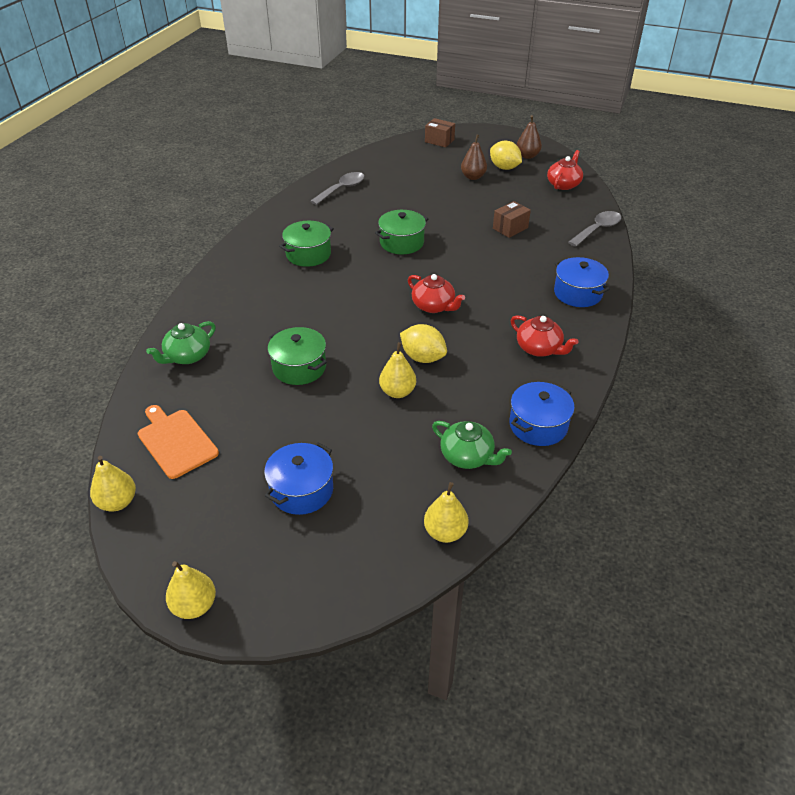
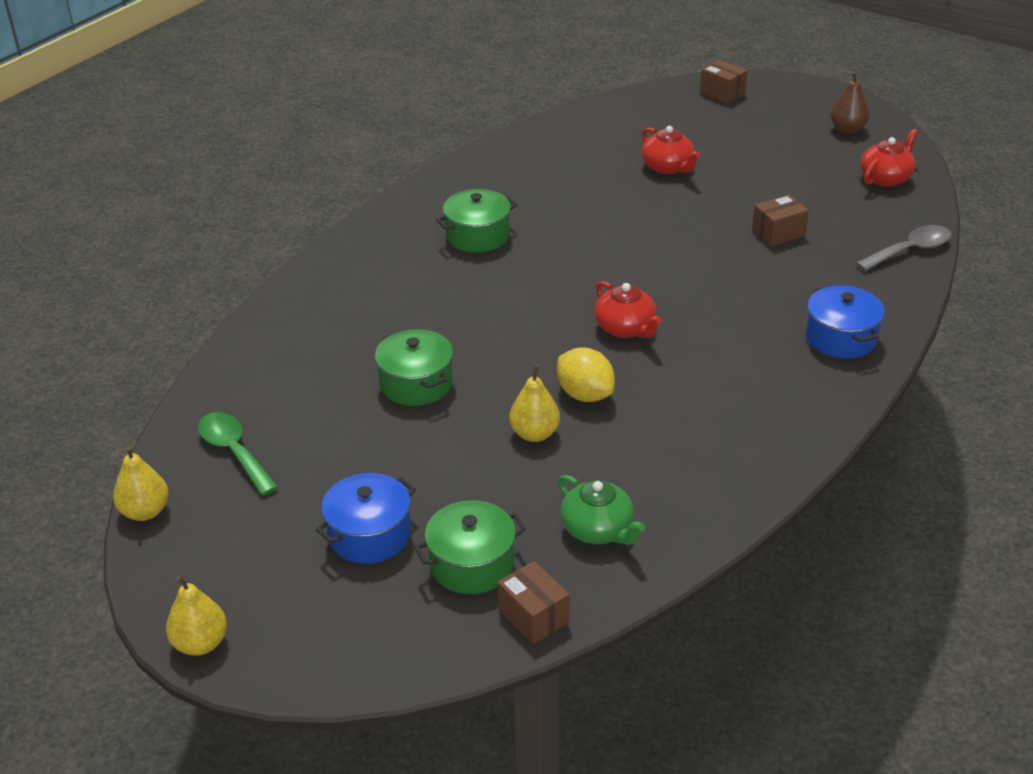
camera: 15 degrees right, 5 degrees down
orange cutting board [138,405,219,479] -> green spoon [198,412,278,496]
green teapot [146,321,216,364] -> none
grey spoon [310,172,365,205] -> none
green pot [375,210,428,254] -> green pot moved to [414,500,526,594]
yellow pear [424,482,468,543] -> brown box [497,561,570,644]
brown pear [461,135,487,180] -> none
yellow lemon [490,140,522,170] -> none
blue pot [510,382,575,446] -> none
red teapot [511,315,579,357] -> red teapot moved to [642,126,700,174]

